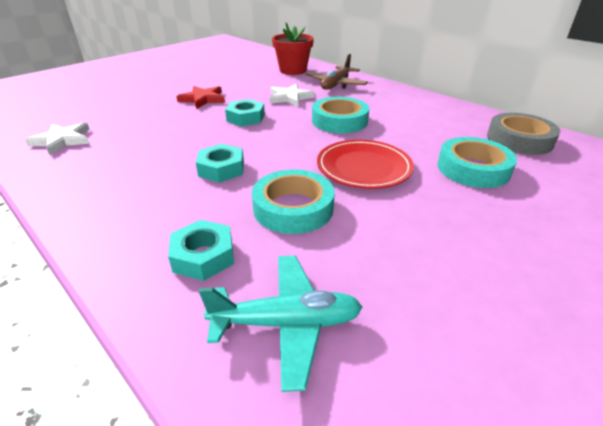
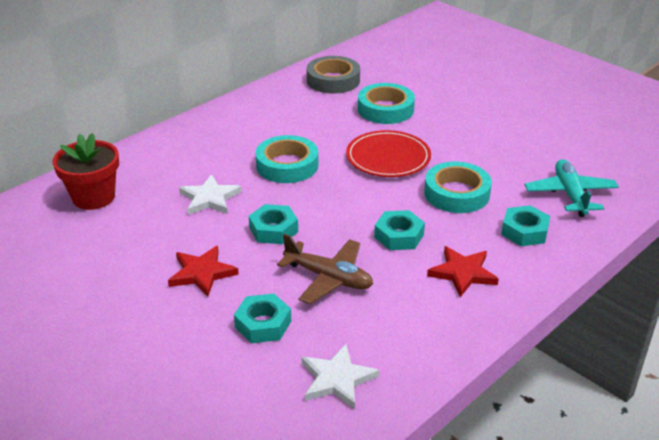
camera: 90 degrees left, 0 degrees up
brown plane [305,54,368,90] -> brown plane moved to [277,234,373,304]
none -> turquoise nut [234,294,291,343]
none -> red star [427,246,499,297]

